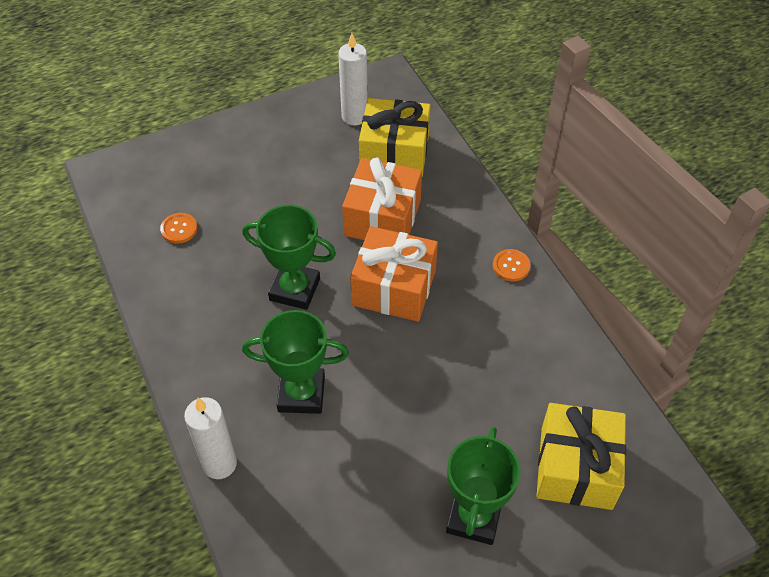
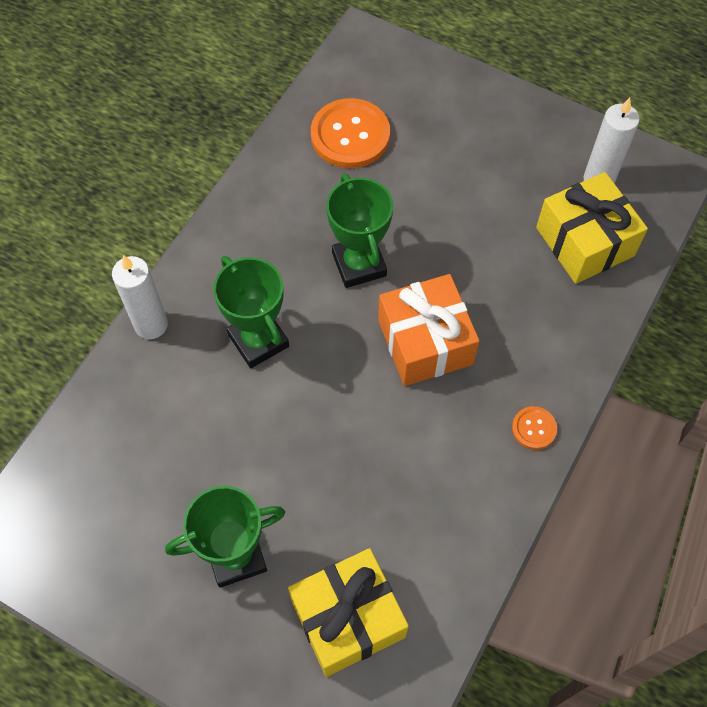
camera: 55 degrees right, 10 degrees up
orange button [160,213,197,244] -> orange button [311,98,390,168], size x2.06
orange gift [342,157,422,240] -> none

